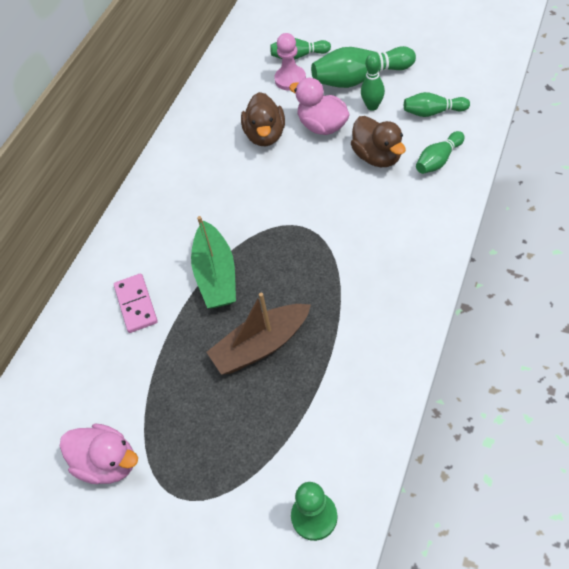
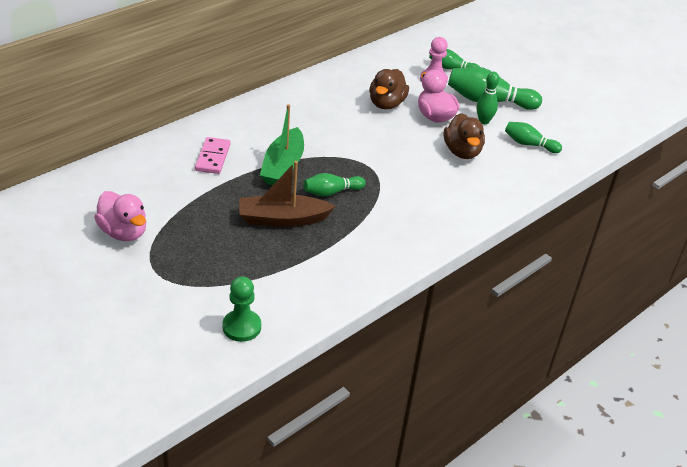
camera: 15 degrees right, 15 degrees down
green bowling pin [416,131,465,174] -> green bowling pin moved to [303,173,366,197]

